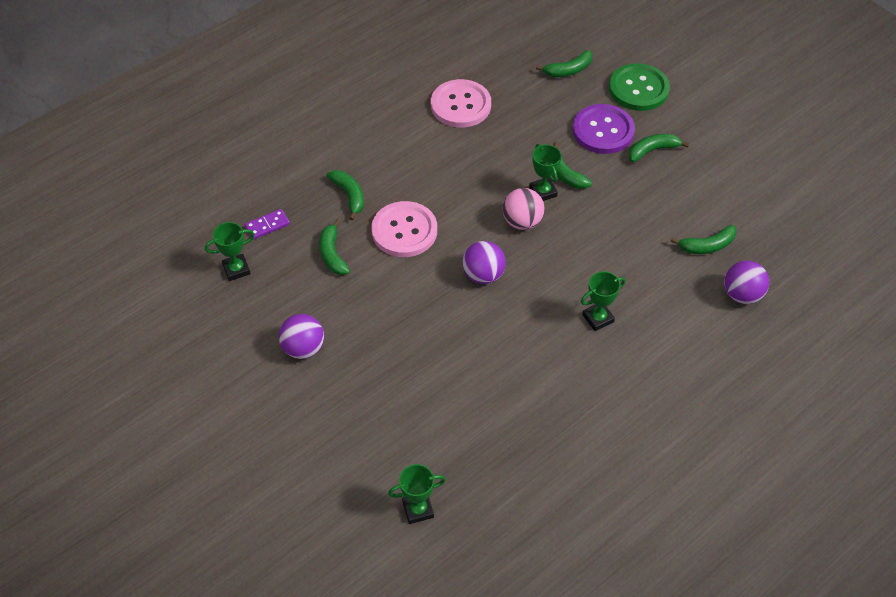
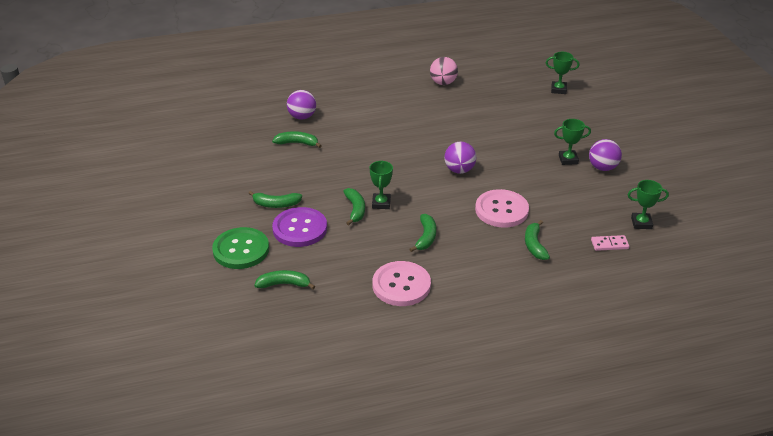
camera: 155 degrees left, 15 degrees down
purple domino [245,209,290,240] -> pink domino [591,235,629,251]
green banana [319,219,350,275] -> green banana moved to [410,214,436,252]
pink ball [503,188,544,230] -> pink ball moved to [430,57,458,85]
green trophy [581,271,625,331] -> green trophy moved to [554,119,591,165]

